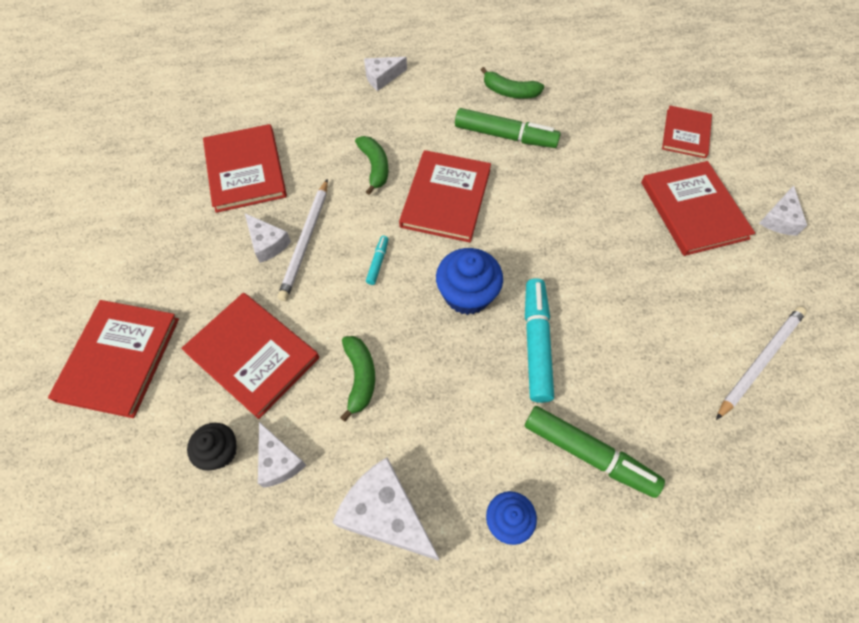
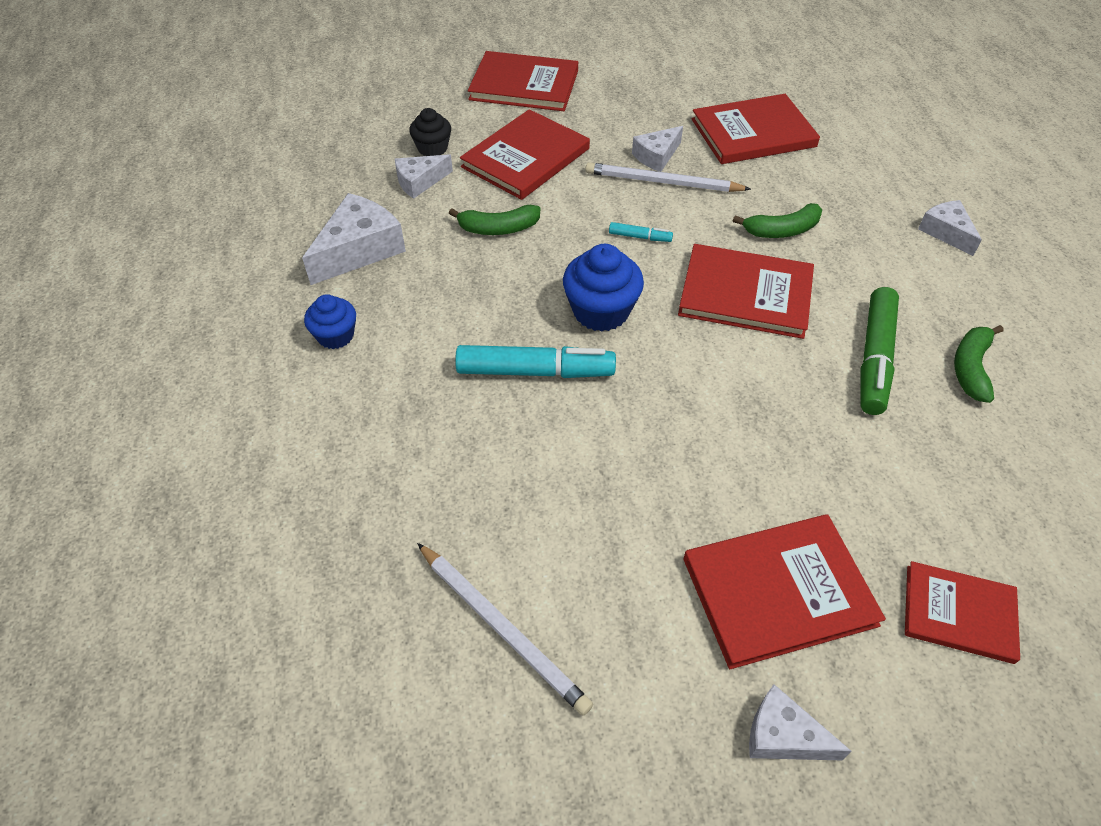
camera: 90 degrees right, 10 degrees down
green marker [525,406,665,498] -> none

